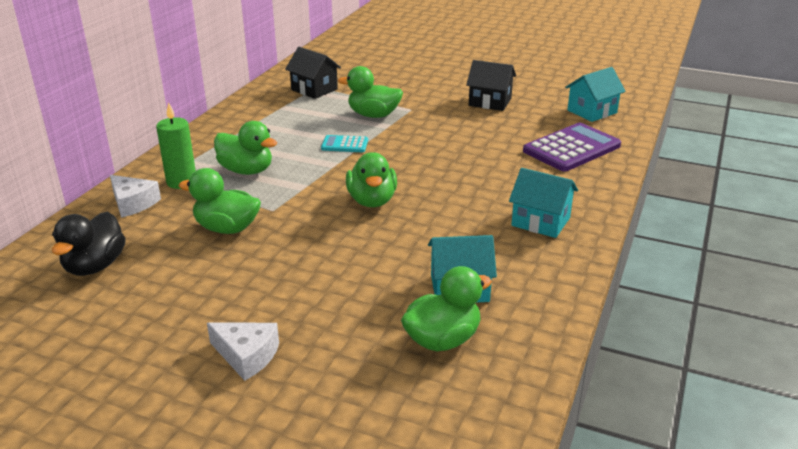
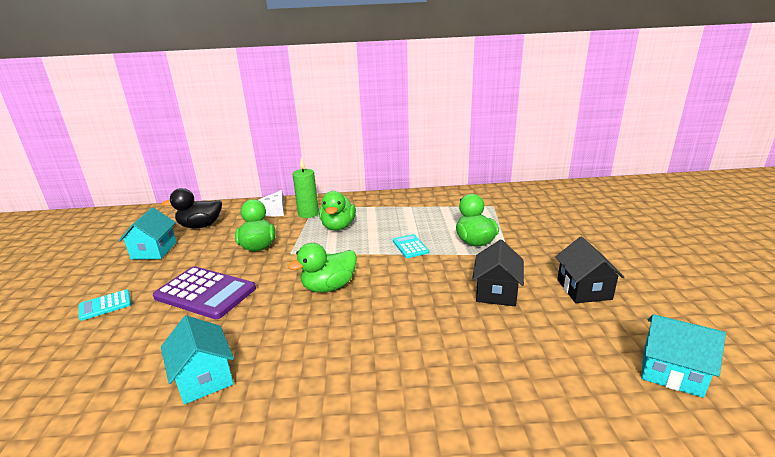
camera: 65 degrees right, 5 degrees down
white cheese [207,322,279,381] -> turquoise calculator [79,289,131,321]
black house [285,47,341,99] -> black house moved to [472,239,524,306]
green duck [401,266,492,351] -> none
turquoise house [509,168,578,238] -> turquoise house moved to [119,207,176,259]
purple calculator [523,123,621,172] -> purple calculator moved to [153,266,256,319]

